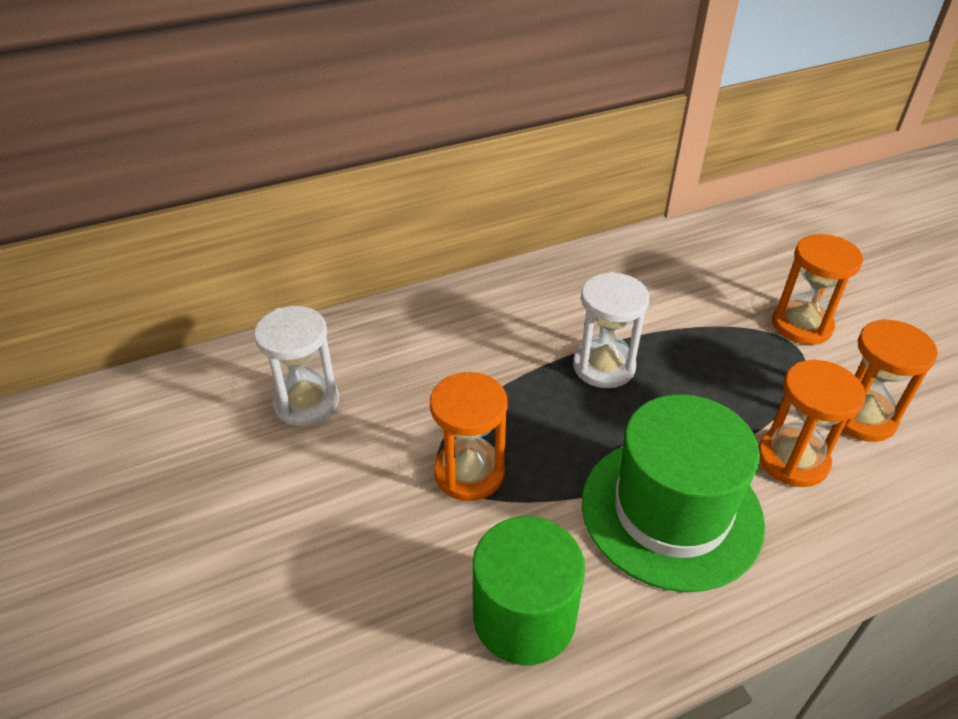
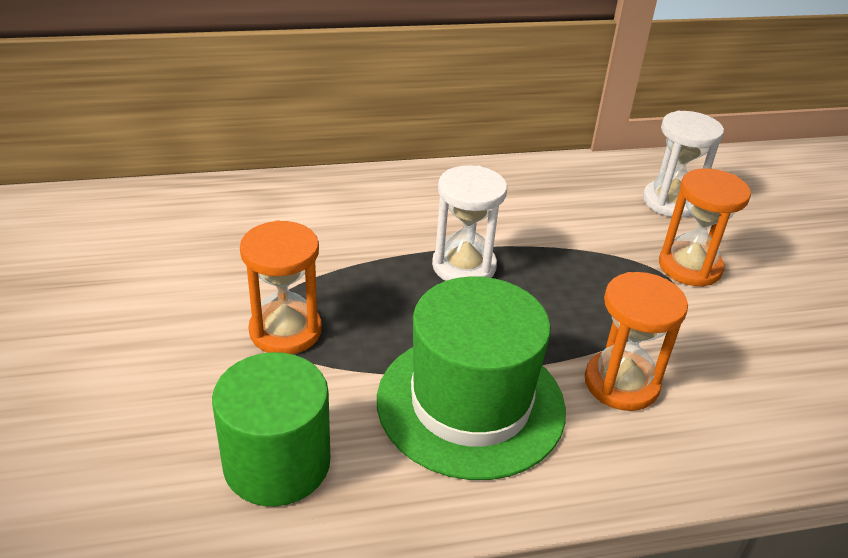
camera: 10 degrees right, 5 degrees down
white hourglass [254,306,339,426] -> white hourglass moved to [643,111,724,217]
orange hourglass [842,319,938,442] -> none

